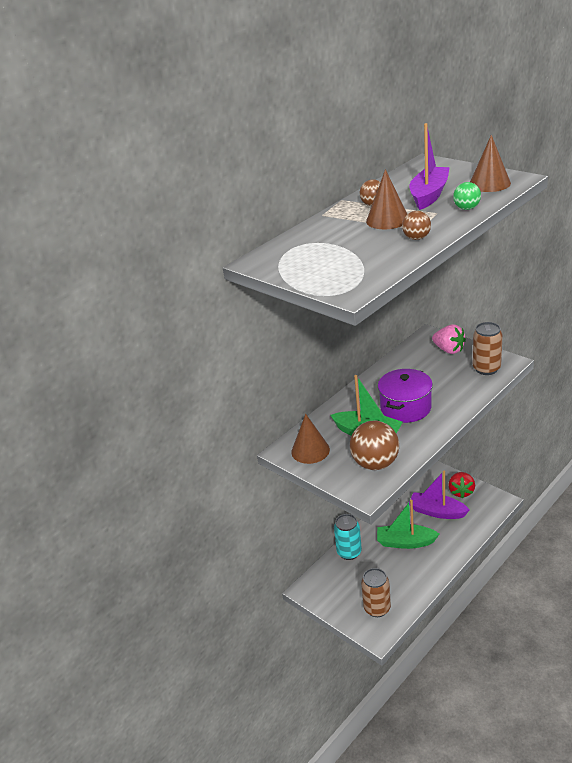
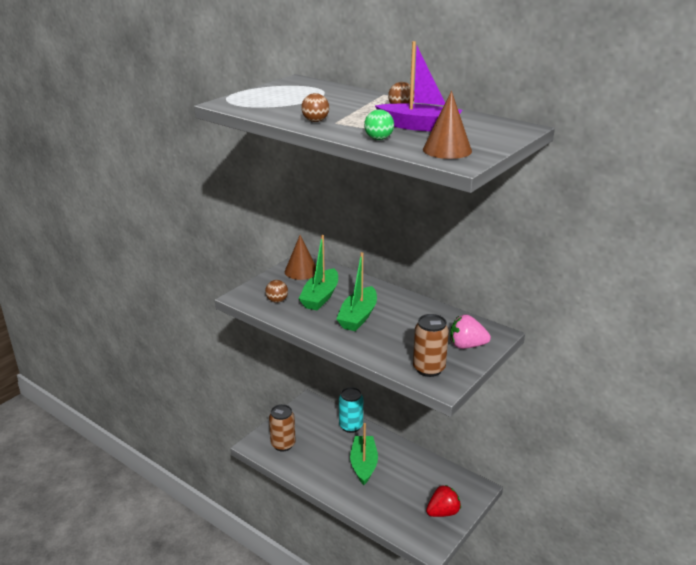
camera: 80 degrees right, 5 degrees down
brown ball [350,421,399,470] -> brown ball [265,280,288,303], size x0.52
brown cone [366,169,407,229] -> none
purple pot [378,369,433,423] -> green boat [337,252,377,331]
purple boat [409,471,470,519] -> none
pink strawberry [432,325,466,354] -> pink strawberry turned 60 degrees clockwise [450,315,491,349]
red strawberry [448,472,475,498] -> red strawberry turned 150 degrees clockwise [426,484,461,517]

